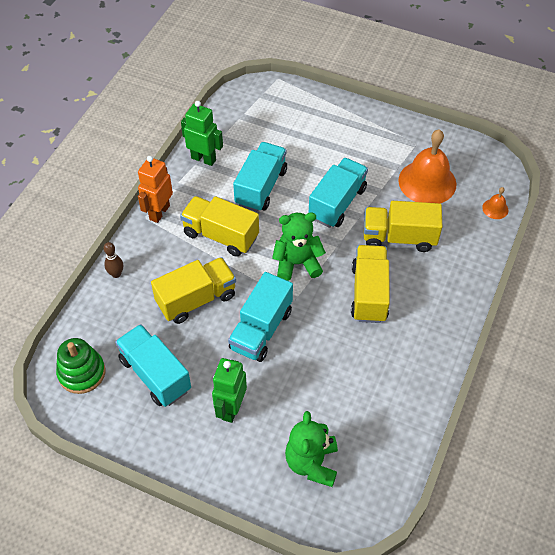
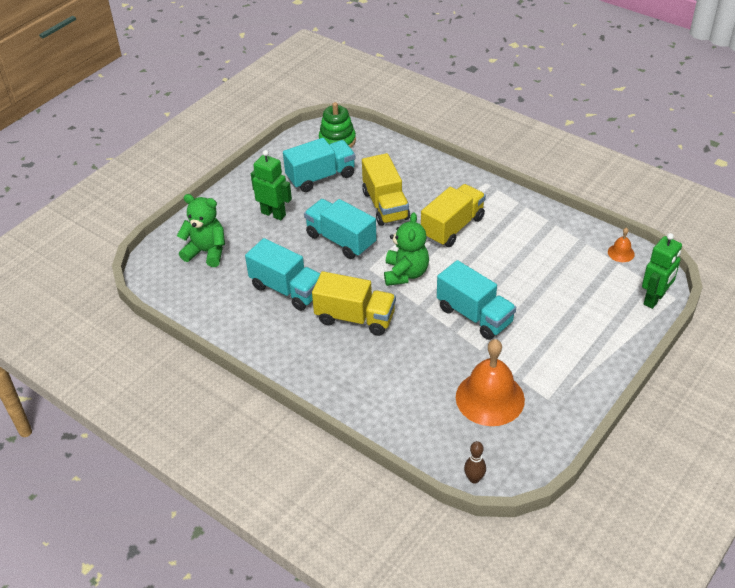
camera: 105 degrees right, 10 degrees down
brown bowling pin [104,242,123,278] -> brown bowling pin moved to [464,441,486,484]
orange robot [138,156,173,223] -> none
green robot [181,101,223,166] -> green robot moved to [642,233,682,309]
turquoise truck [233,142,287,212] -> turquoise truck moved to [245,238,320,311]
yellow truck [364,201,442,252] -> none
orange bell [482,187,508,219] -> orange bell moved to [608,228,635,262]

